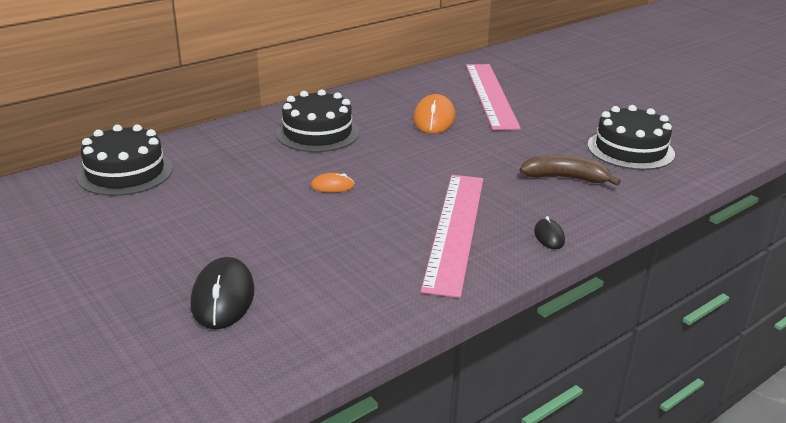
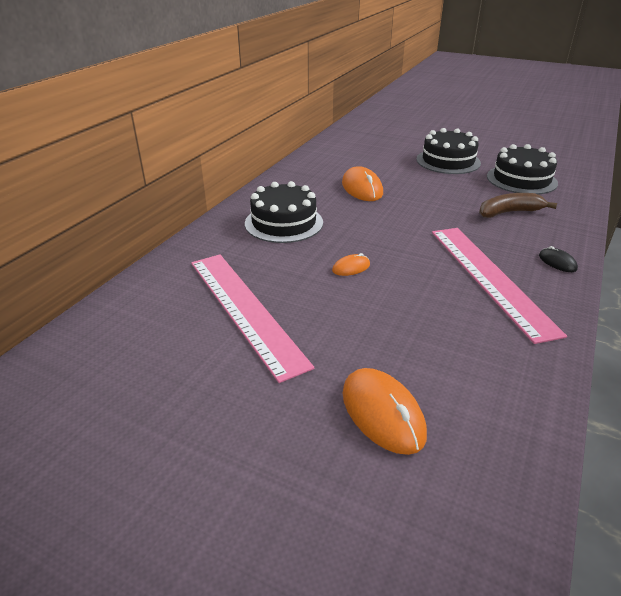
camera: 25 degrees left, 5 degrees up
black cake [77,124,173,196] -> black cake moved to [416,128,481,174]
black mouse [191,257,255,329] -> orange mouse [343,368,427,455]
pink ruler [466,64,521,130] -> pink ruler moved to [191,254,314,383]

